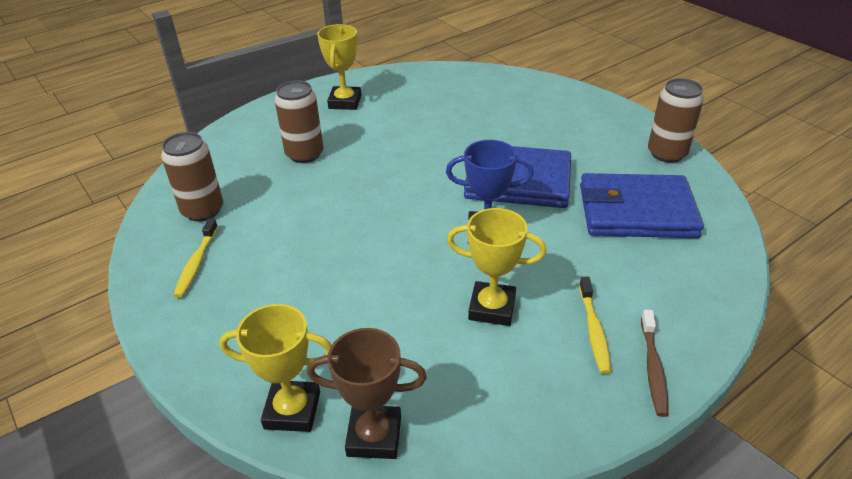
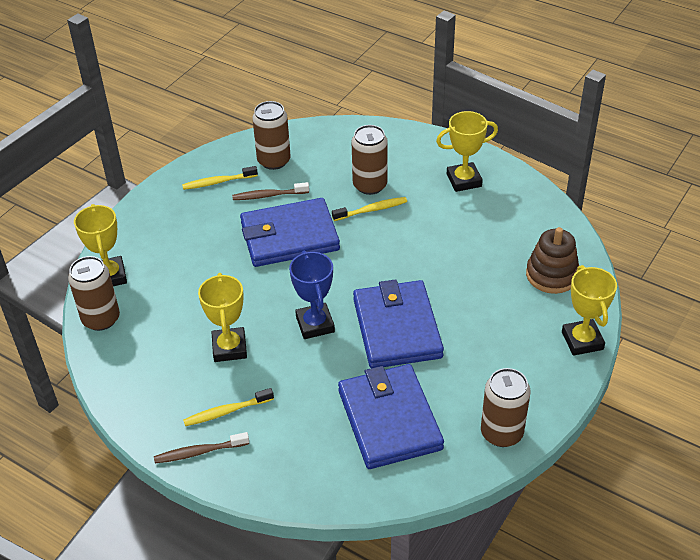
camera: 70 degrees right, 5 degrees up
brown trophy [307,328,427,459] -> brown can [68,256,120,331]
none -> brown toothbrush [232,182,309,200]
none -> blue wallet [240,198,340,267]
none -> yellow toothbrush [332,197,407,221]
none -> brown stacking toy [526,227,579,294]
none -> yellow trophy [562,265,617,356]

